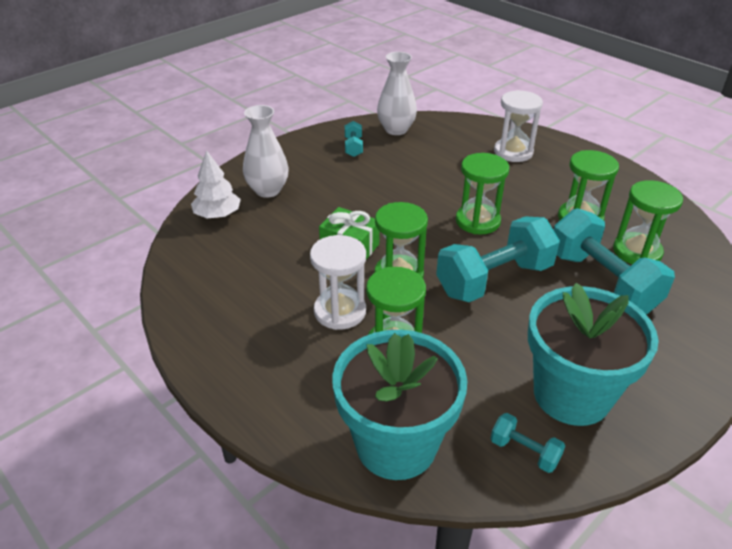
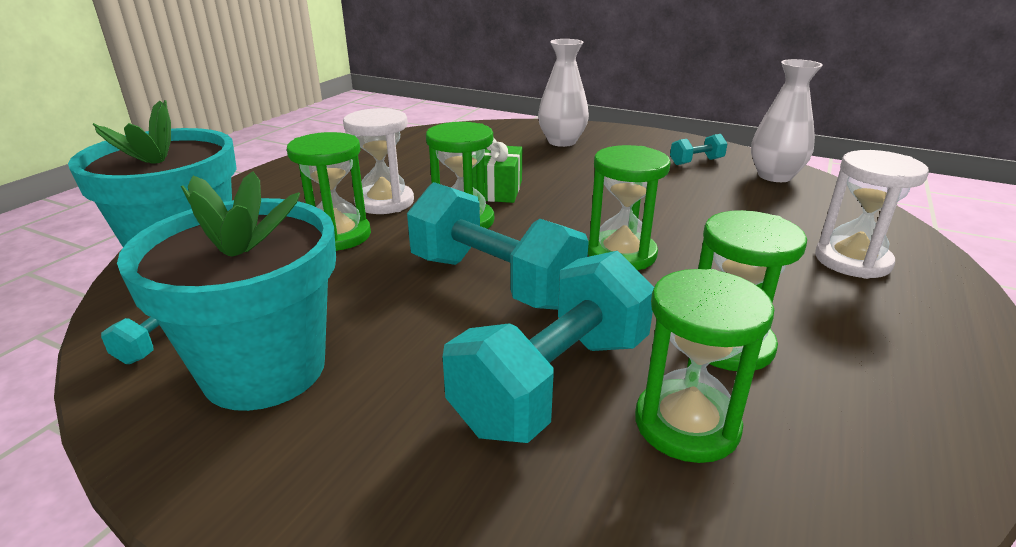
camera: 70 degrees right, 10 degrees down
white tree [191,150,241,219] -> none

